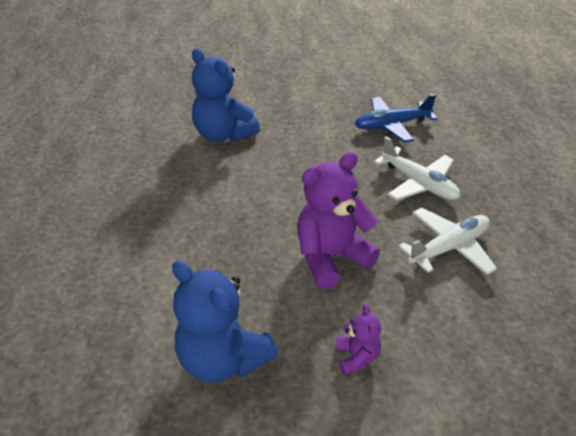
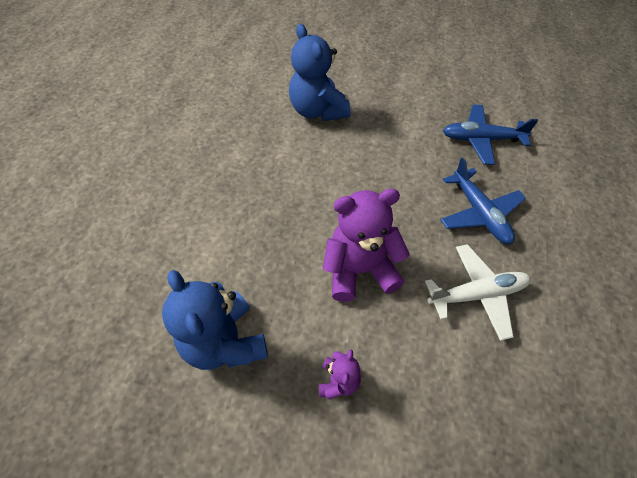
camera: 20 degrees right, 15 degrees up
white plane [374,136,460,200] -> blue plane [440,157,526,244]

